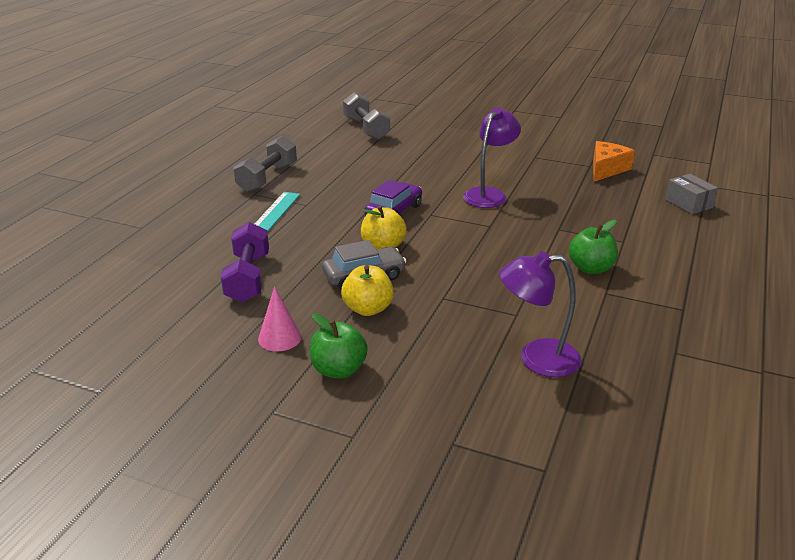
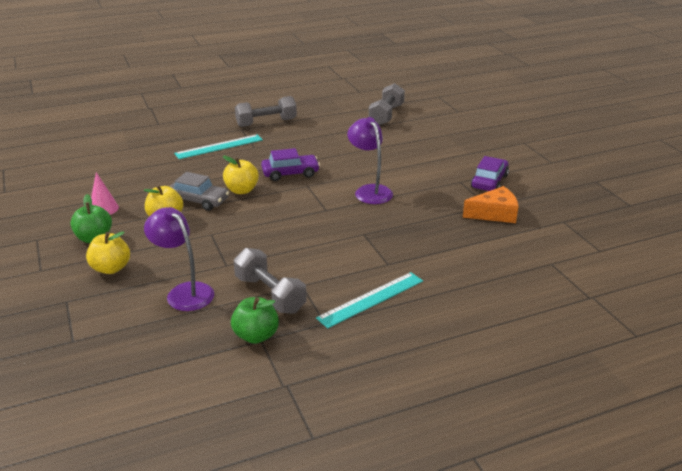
camera: 45 degrees right, 0 degrees up
purple dumbbell [220,222,269,303] -> none
purple lamp [463,107,521,208] -> purple lamp turned 105 degrees counterclockwise [347,117,393,204]
green apple [569,220,618,274] -> green apple moved to [231,297,279,344]
grey box [665,174,718,214] -> none
none -> yellow apple [86,231,130,274]
none -> grey dumbbell [234,248,307,314]
none -> turquoise ruler [316,272,423,328]
none -> purple car [471,156,509,191]

